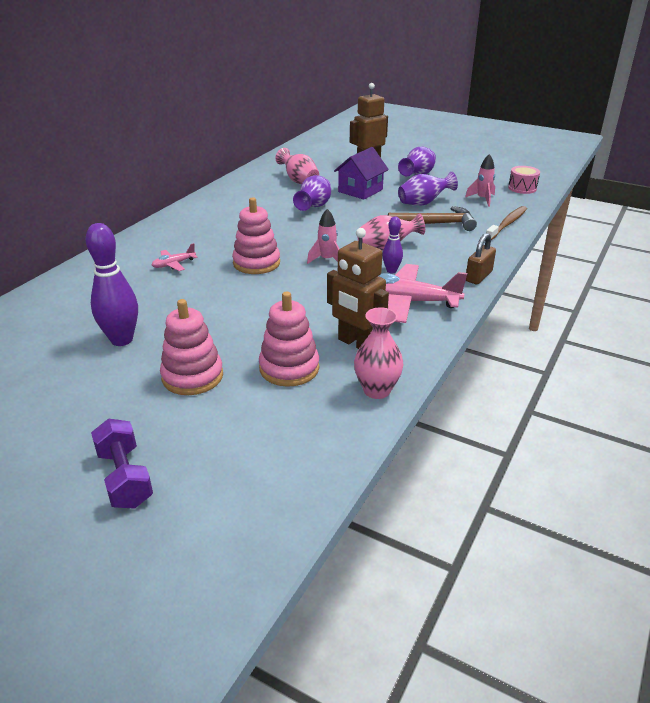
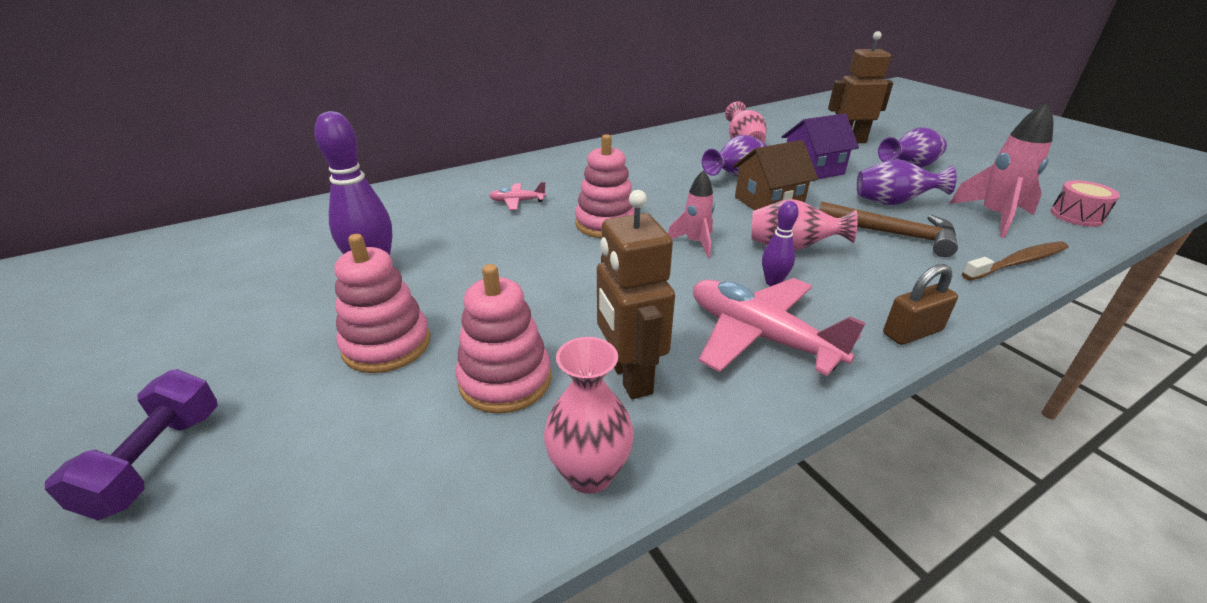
camera: 30 degrees right, 0 degrees up
pink rocket [465,154,495,207] -> pink rocket [950,102,1053,238], size x1.59
none -> brown house [733,140,818,210]

